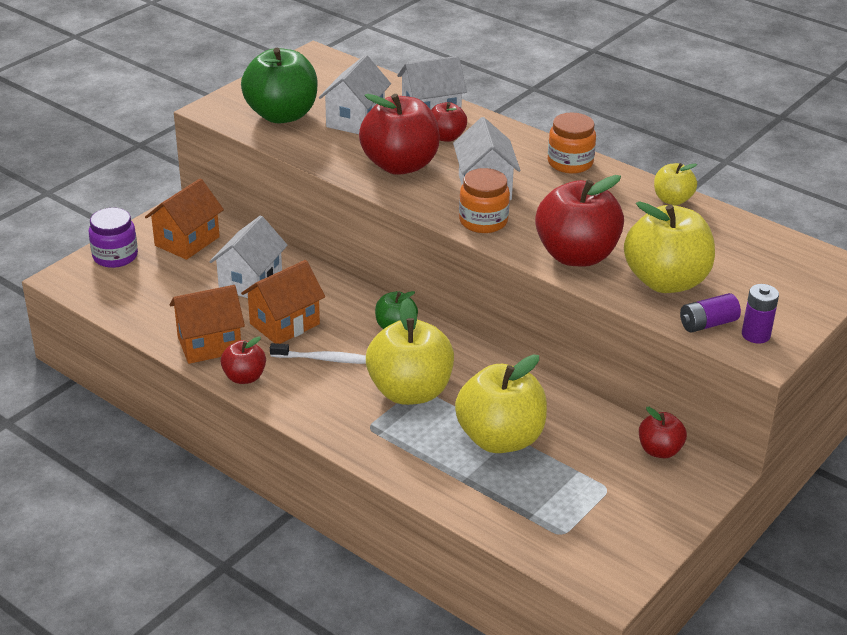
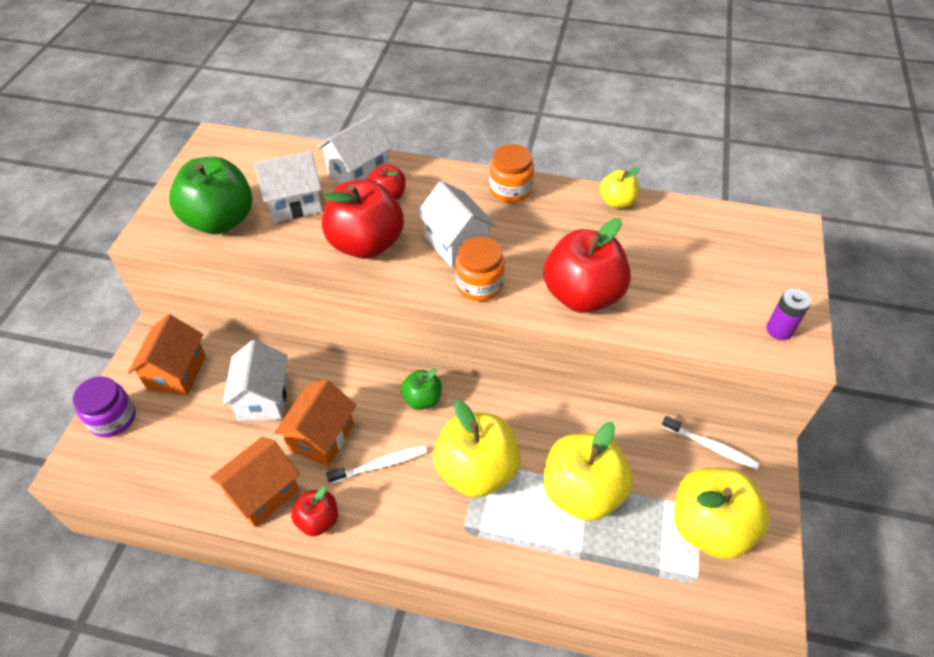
camera: 25 degrees left, 15 degrees up
white house [319,55,391,134] -> white house turned 75 degrees clockwise [254,151,322,223]
yellow apple [624,201,715,293] -> yellow apple moved to [674,468,770,560]
red apple [639,407,687,458] -> white toothbrush [662,416,759,470]
purple battery [680,293,741,333] -> none

